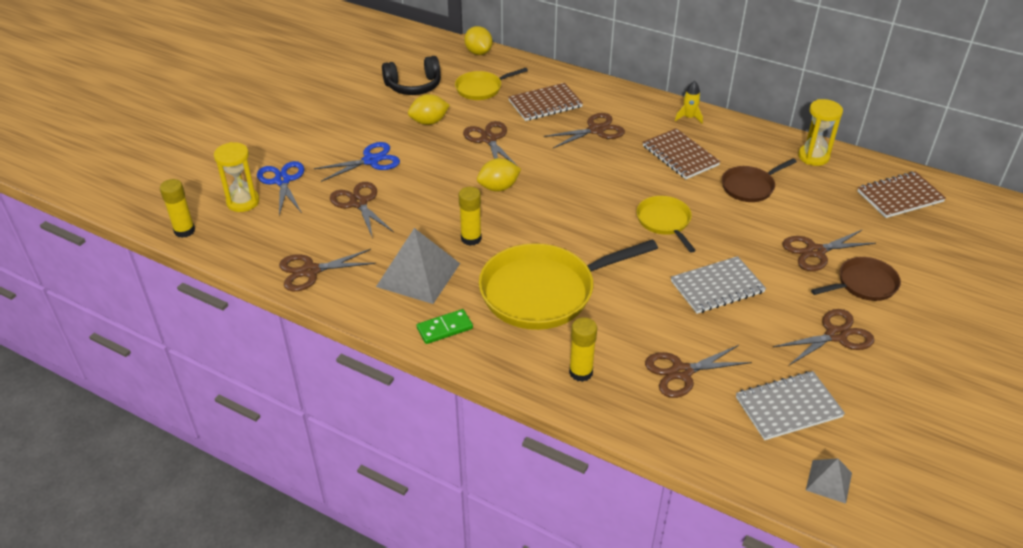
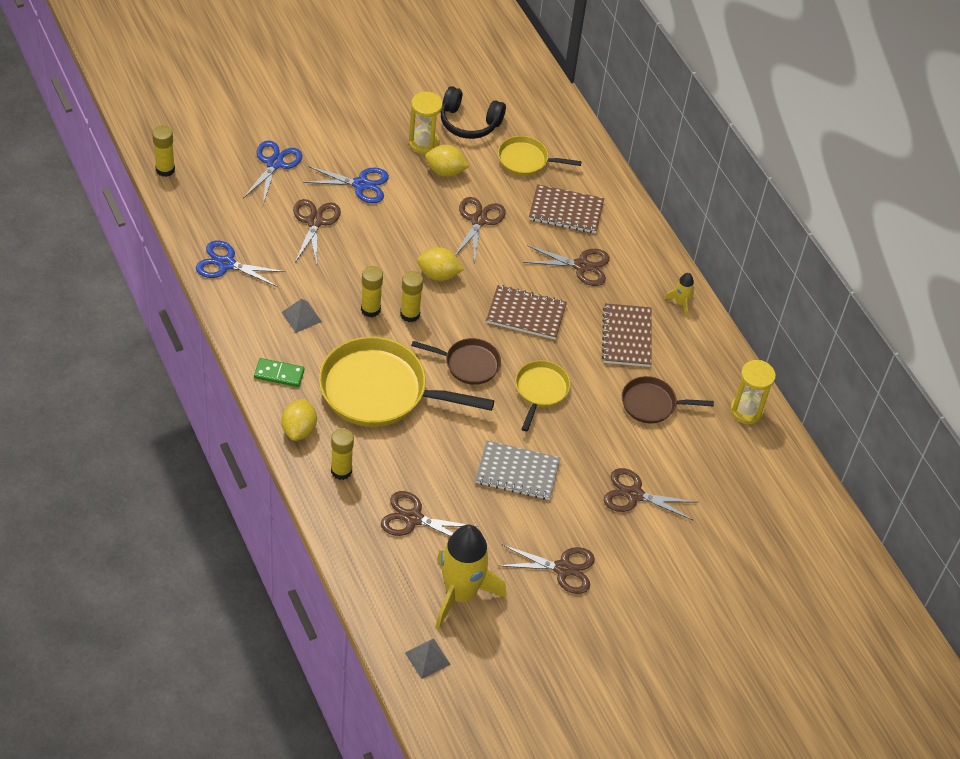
camera: 30 degrees right, 10 degrees up
yellow hourglass [214,142,259,212] -> yellow hourglass moved to [409,92,443,154]
brown scissors [279,249,376,291] -> blue scissors [196,240,286,287]
grey pyramid [376,228,460,304] -> grey pyramid [281,299,322,333], size x0.51
yellow lemon [464,26,492,55] -> yellow lemon moved to [281,399,317,441]
grey notebook [736,371,845,440] -> yellow rocket [436,525,506,629]
brown pan [811,257,901,301] -> brown pan moved to [411,338,501,385]
brown notebook [858,171,946,218] -> brown notebook moved to [486,285,567,340]
none -> yellow glue stick [400,271,423,322]

